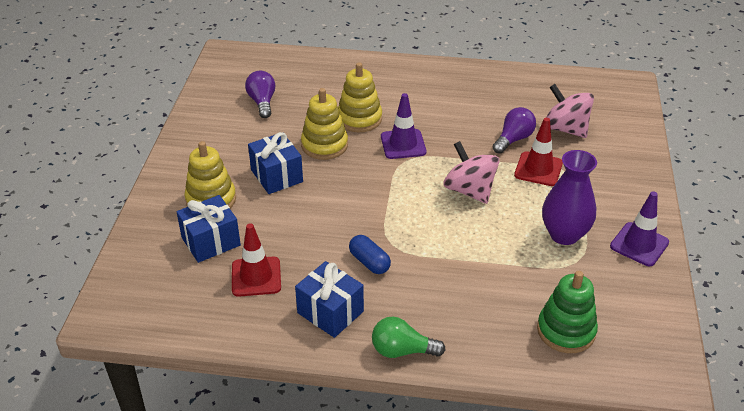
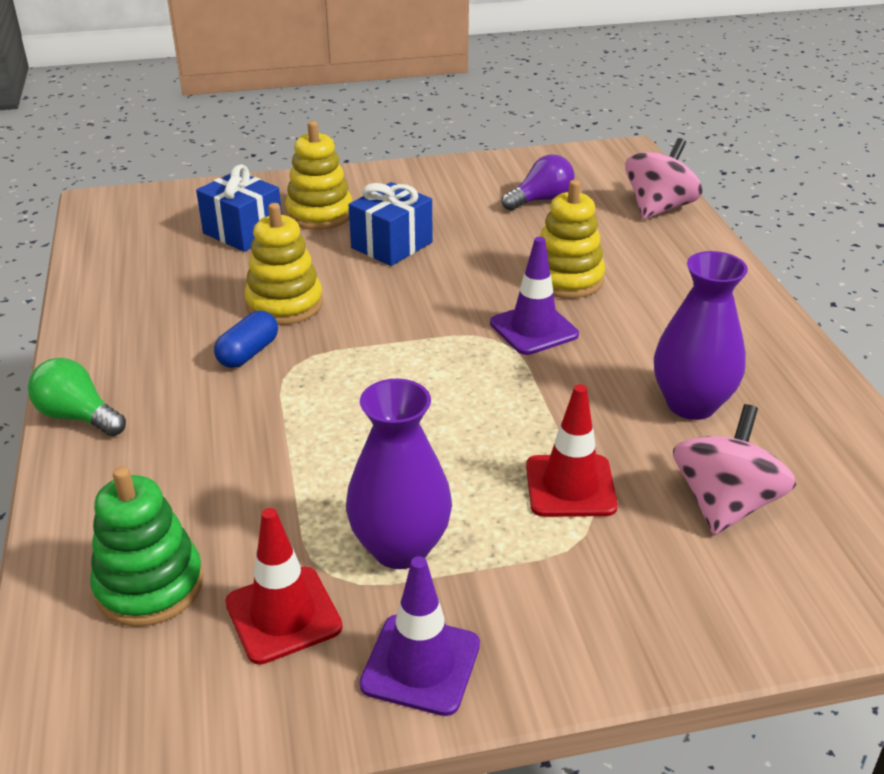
camera: 70 degrees right, 5 degrees down
red traffic cone [232,223,281,297] -> red traffic cone moved to [225,508,343,665]
blue gift [295,261,364,338] -> none
yellow stacking toy [301,88,348,160] -> yellow stacking toy moved to [244,203,323,325]
green light bulb [372,317,445,358] -> green light bulb turned 45 degrees counterclockwise [28,358,126,436]
pink spinning top [444,141,499,204] -> pink spinning top moved to [625,138,702,220]
purple light bulb [493,107,536,154] -> none
none -> purple vase [654,251,748,420]

